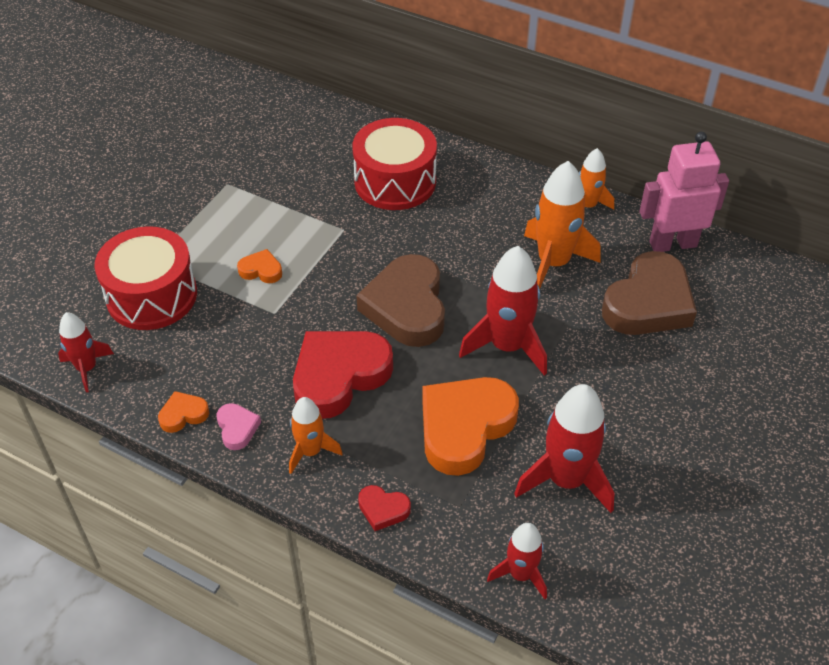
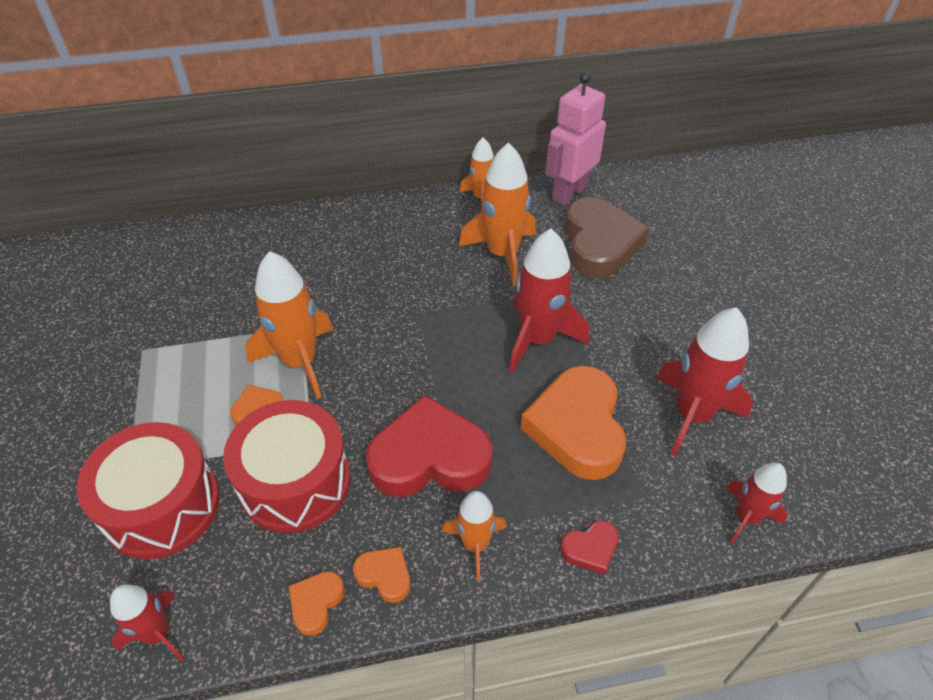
camera: 40 degrees left, 0 degrees up
pink heart [217,403,261,450] -> orange heart [353,547,410,603]
red heart [293,331,393,419] -> red heart turned 75 degrees clockwise [366,395,493,497]
red drum [352,118,437,210] -> red drum moved to [223,400,351,533]
brown heart [356,254,445,347] -> none
none -> orange rocket [245,251,333,399]

